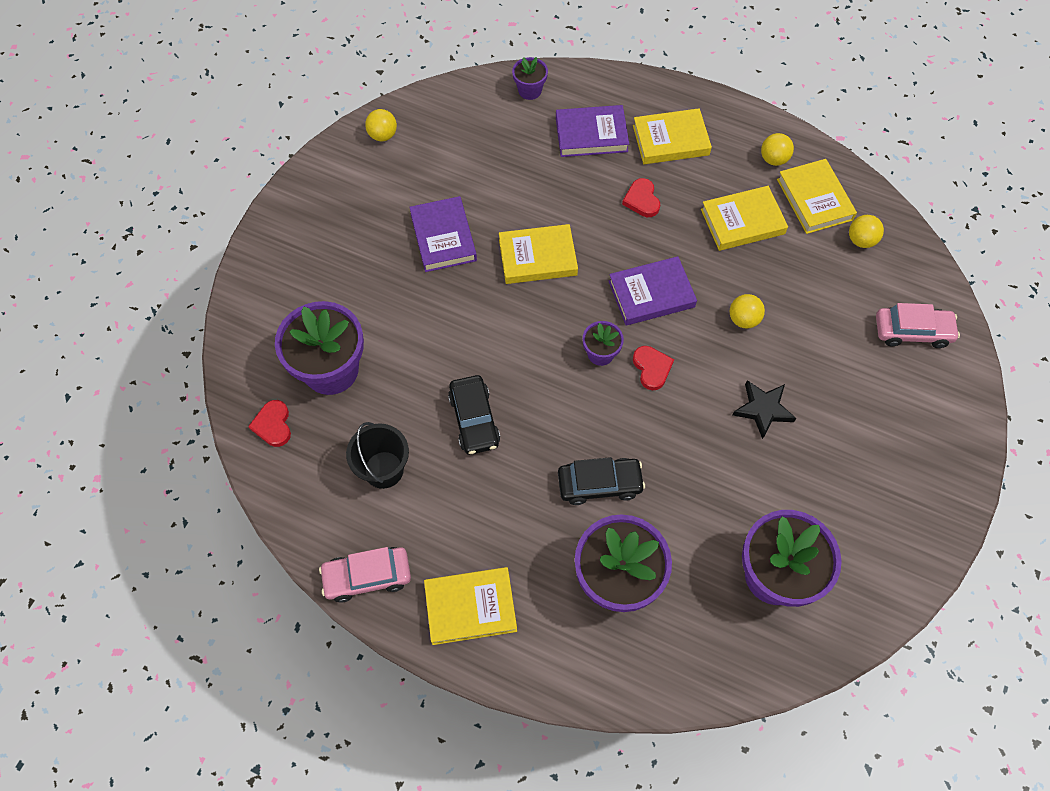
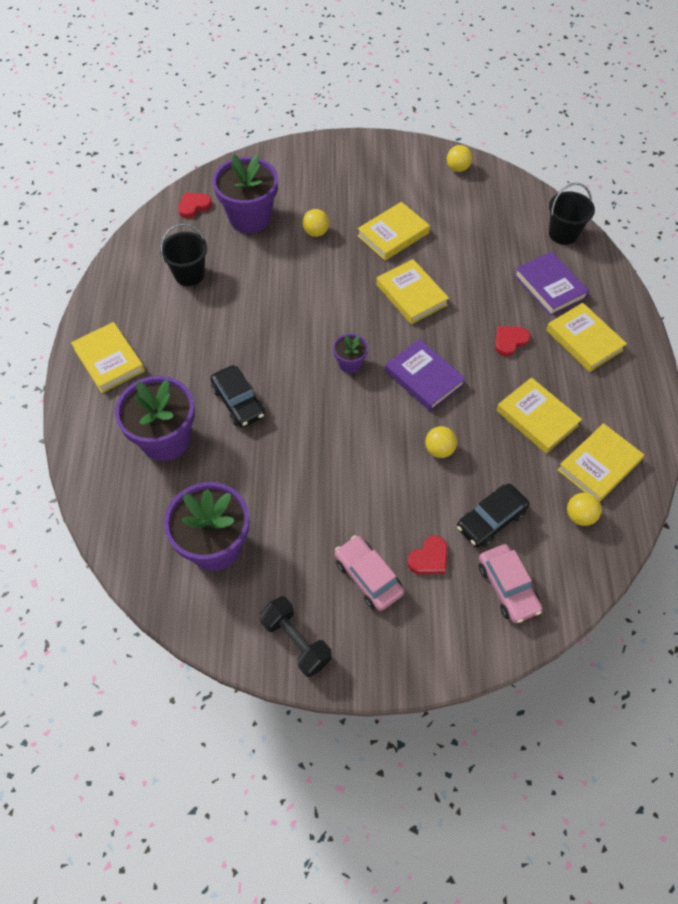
camera: 65 degrees right, 5 degrees down
pink car [319,547,411,603] -> pink car moved to [335,535,404,611]
purple book [409,196,477,272] -> yellow book [357,202,430,261]
black car [448,375,500,455] -> black car moved to [457,484,529,547]
purple flower pot [512,57,548,100] -> black bucket [549,183,595,245]
red heart [633,346,674,390] -> red heart moved to [407,536,448,574]
black star [733,380,796,439] -> none
yellow ball [761,133,794,166] -> yellow ball moved to [302,209,329,237]
none -> black dumbbell [260,596,332,677]

